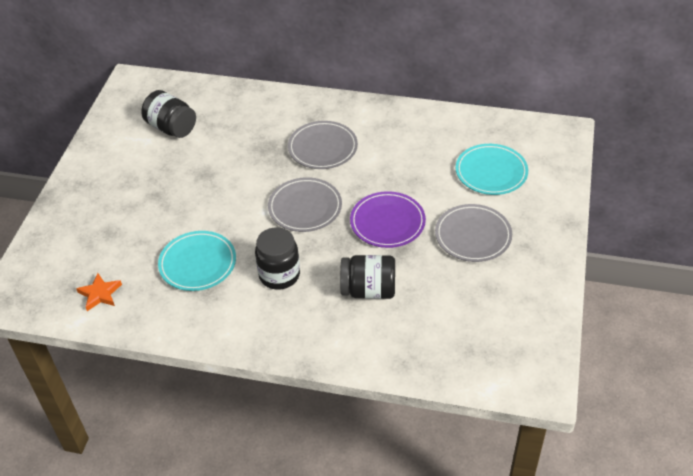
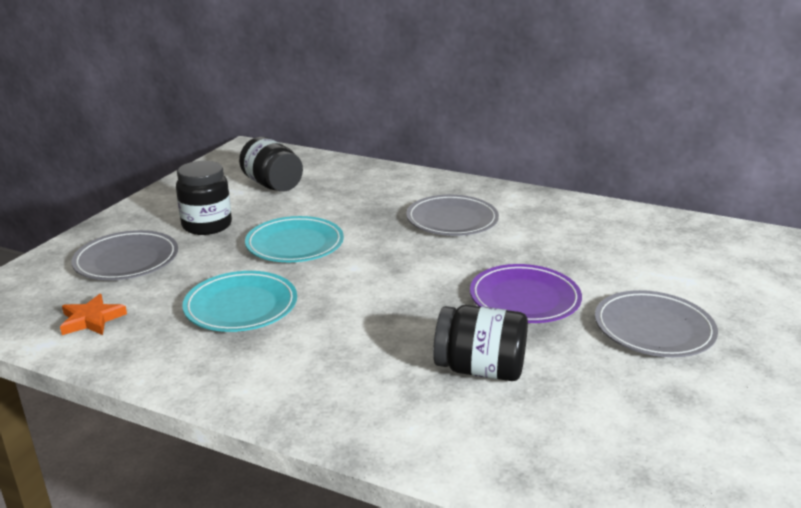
camera: 10 degrees right, 20 degrees down
black jar [255,227,300,290] -> black jar moved to [176,161,232,235]
grey plate [268,177,342,232] -> grey plate moved to [71,230,178,280]
turquoise plate [455,144,528,195] -> turquoise plate moved to [245,216,344,262]

